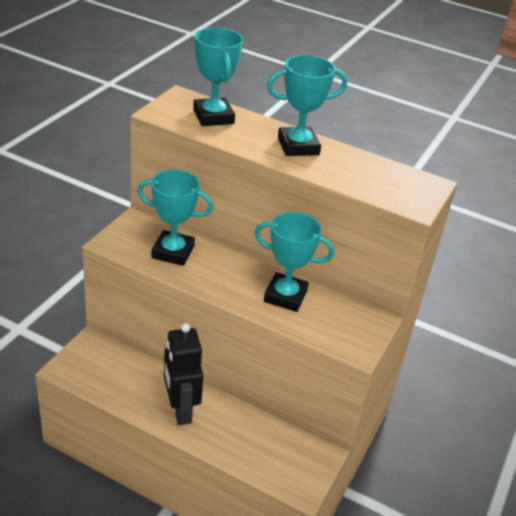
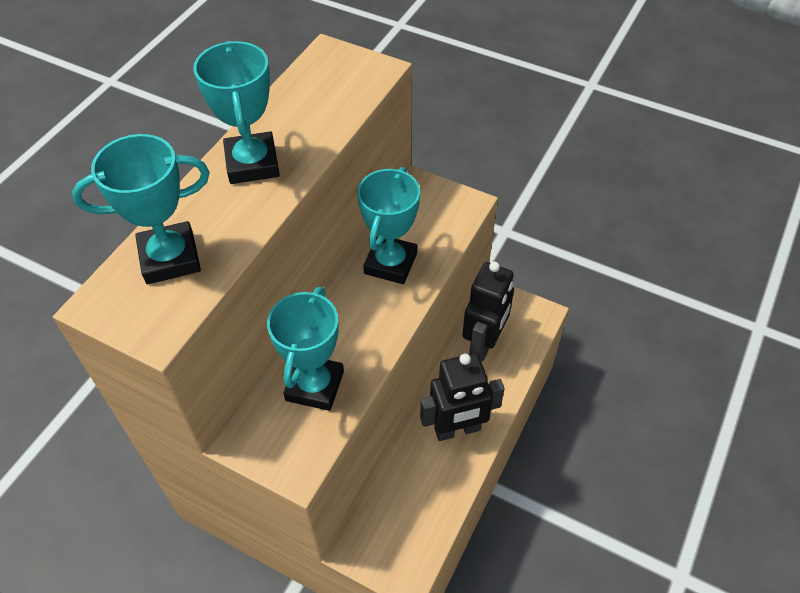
camera: 85 degrees left, 15 degrees up
none -> black robot [462,262,514,362]

